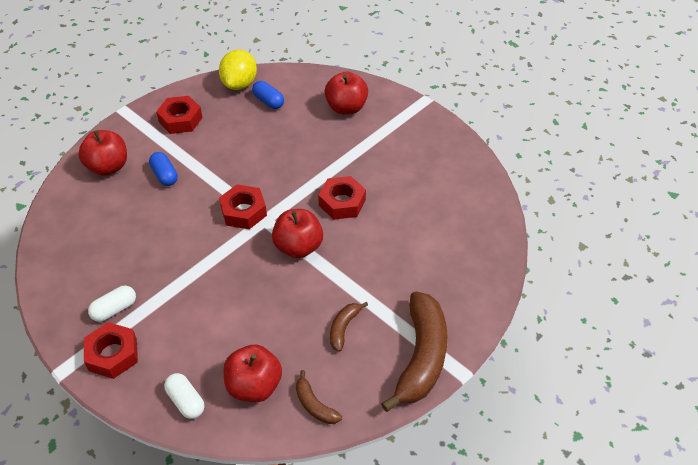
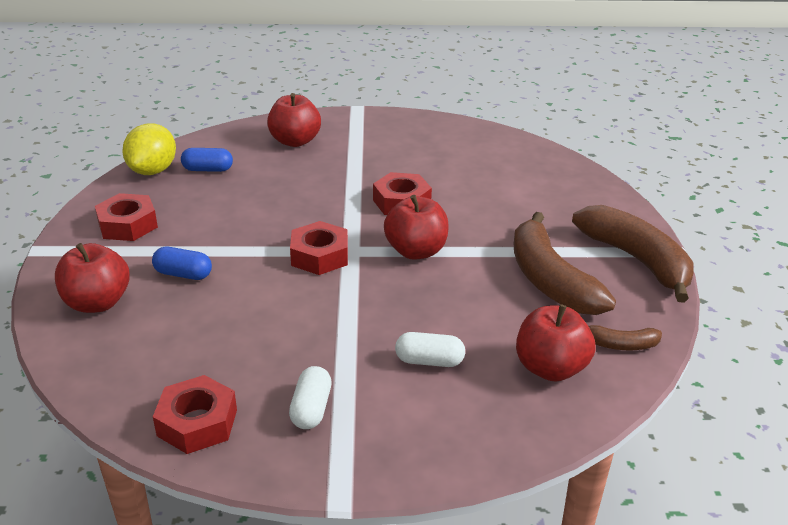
camera: 45 degrees left, 15 degrees down
red nut [84,322,138,379] -> red nut moved to [153,375,237,454]
white capsule [164,373,204,419] -> white capsule moved to [395,332,465,367]
yellow lemon [219,50,257,90] -> yellow lemon turned 45 degrees clockwise [122,123,176,175]
brown banana [330,302,368,352] -> brown banana [514,212,616,315], size x2.13

